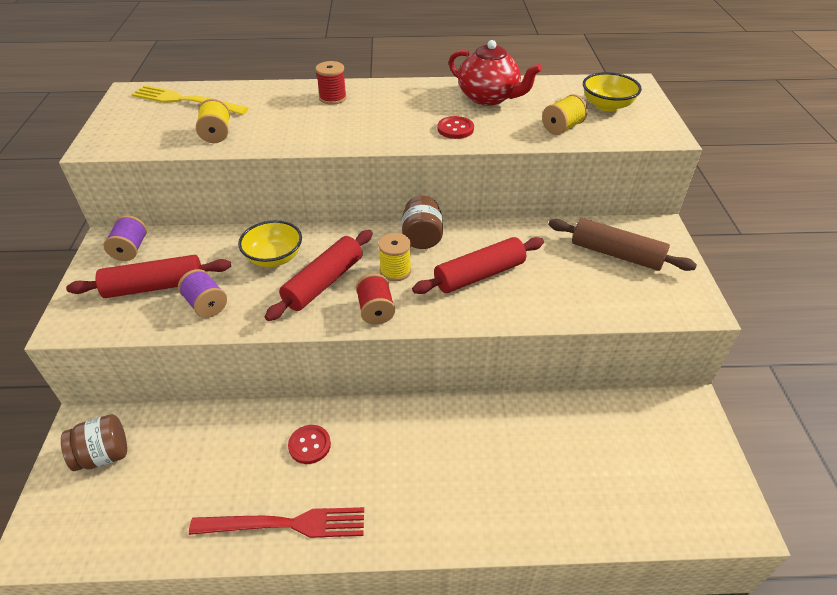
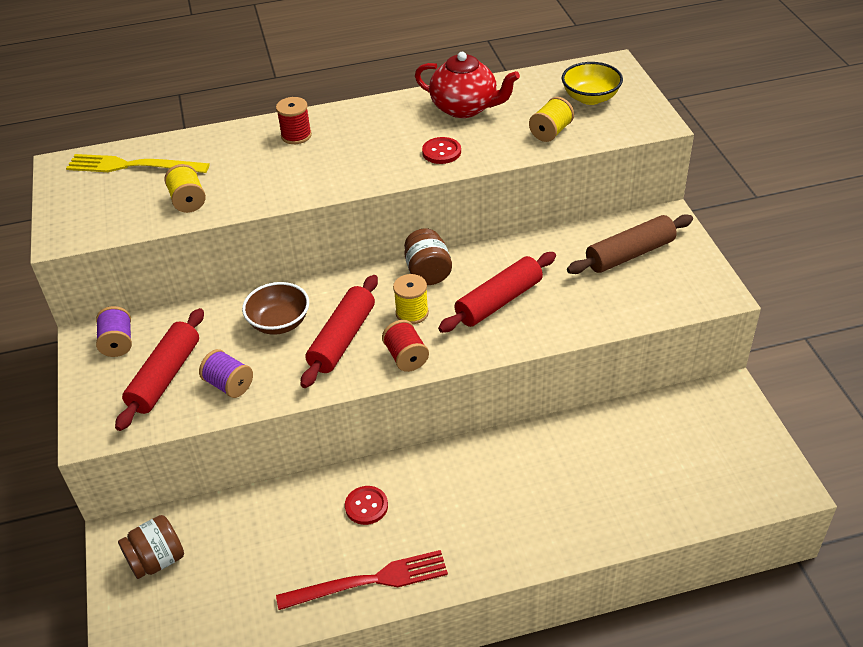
camera: 10 degrees left, 0 degrees up
red rolling pin [66,255,231,298] -> red rolling pin turned 45 degrees counterclockwise [115,308,204,431]
yellow bowl [238,220,302,267] -> brown bowl [242,282,309,335]
brown rolling pin [548,218,697,271] -> brown rolling pin turned 45 degrees counterclockwise [567,214,693,274]

